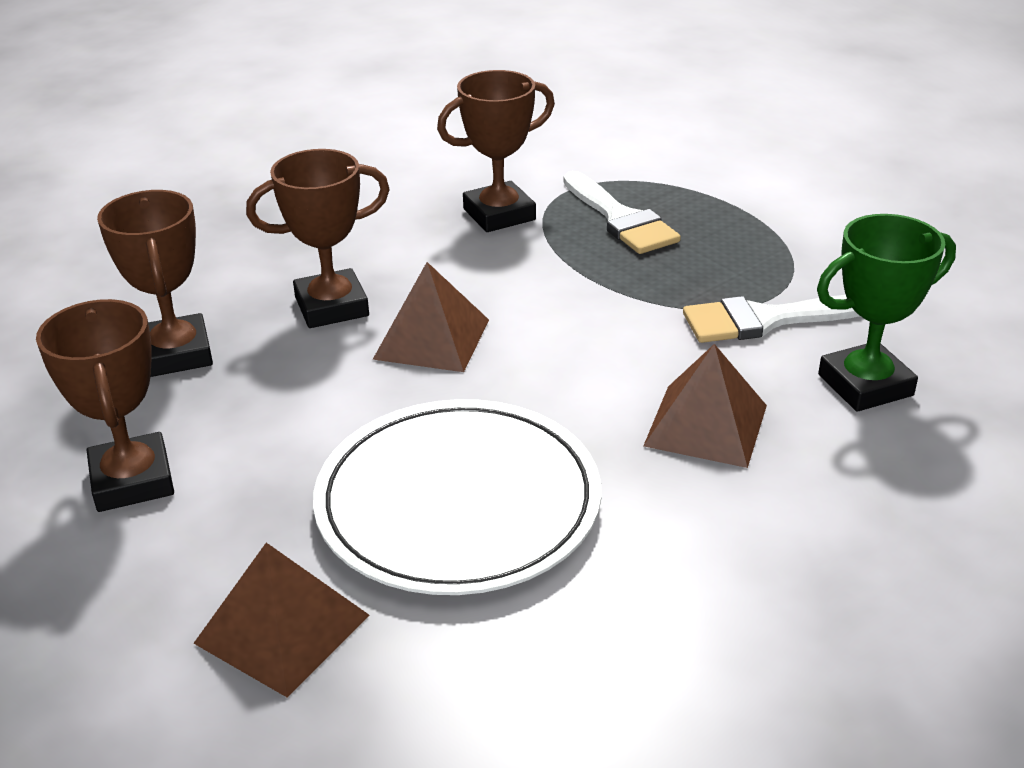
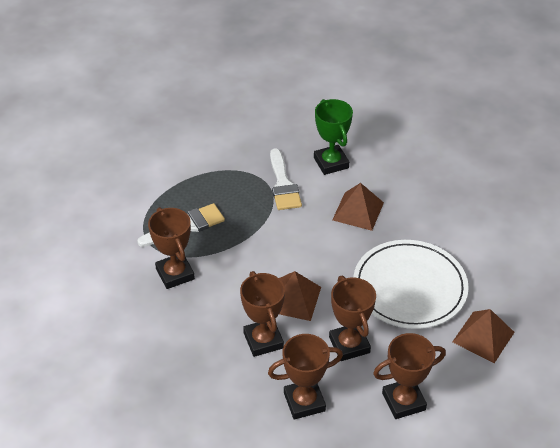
camera: 90 degrees left, 10 degrees up
none -> brown trophy [329,276,376,361]

